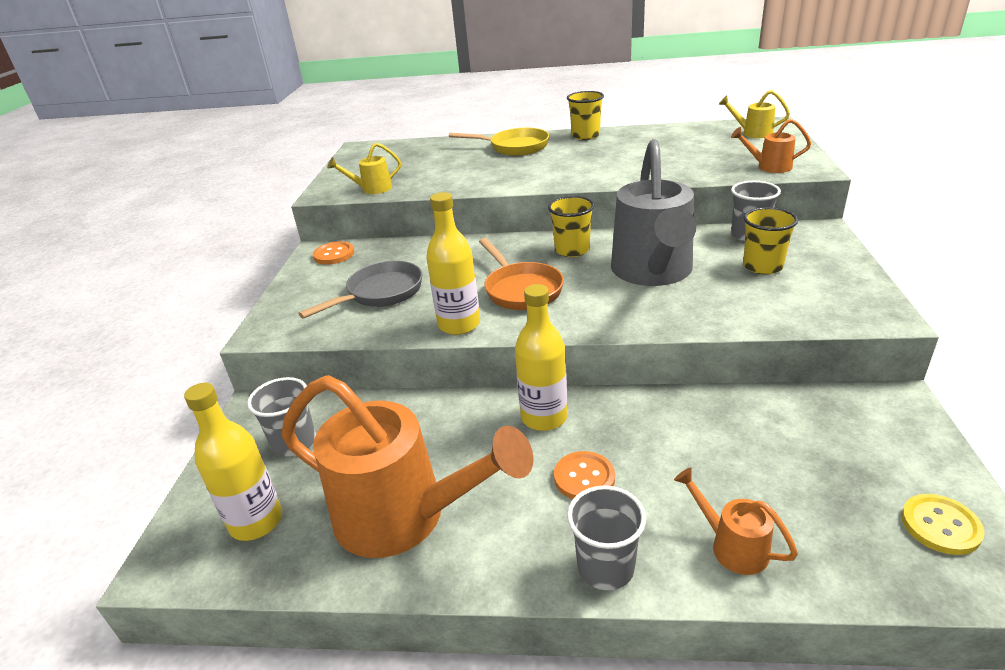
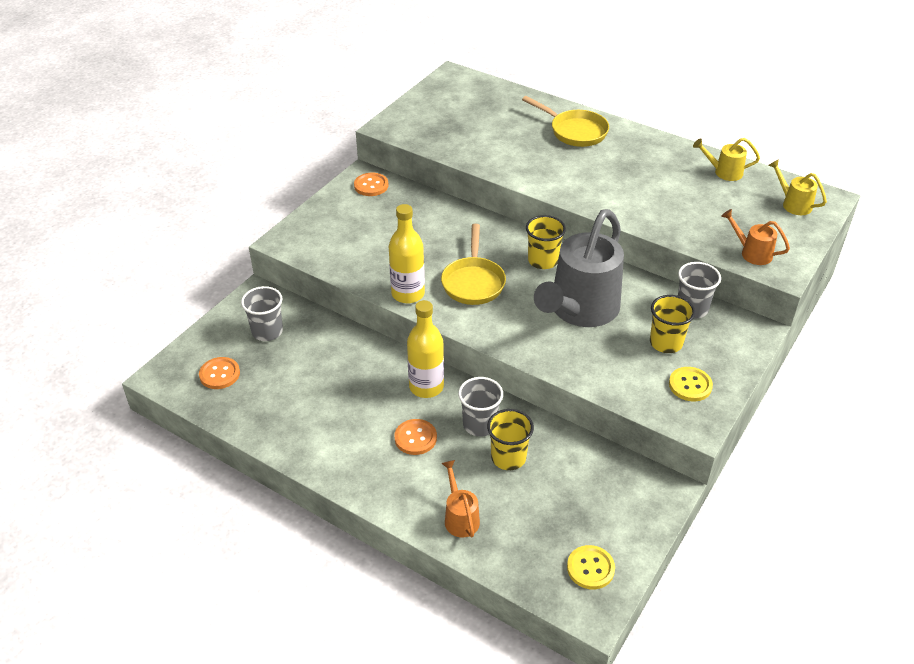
camera: 25 degrees right, 10 degrees up
yellow bottle [184,383,282,541] -> orange button [199,357,240,389]
orange watering can [281,375,533,558] -> none
grey pan [298,261,422,319] -> none
yellow watering can [327,143,401,194] -> yellow watering can moved to [693,138,760,181]
orange pan [479,238,564,310] -> yellow pan [441,224,506,305]
yellow cup [567,91,604,140] -> yellow cup moved to [487,409,534,470]
grey cup [567,486,646,590] -> grey cup moved to [458,377,503,437]
none -> yellow button [669,367,713,401]

